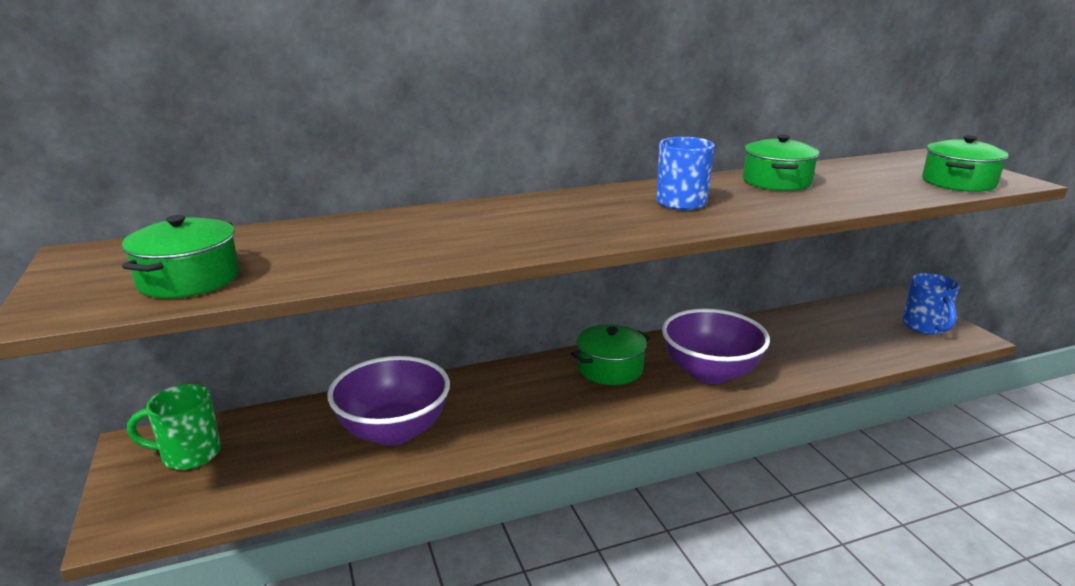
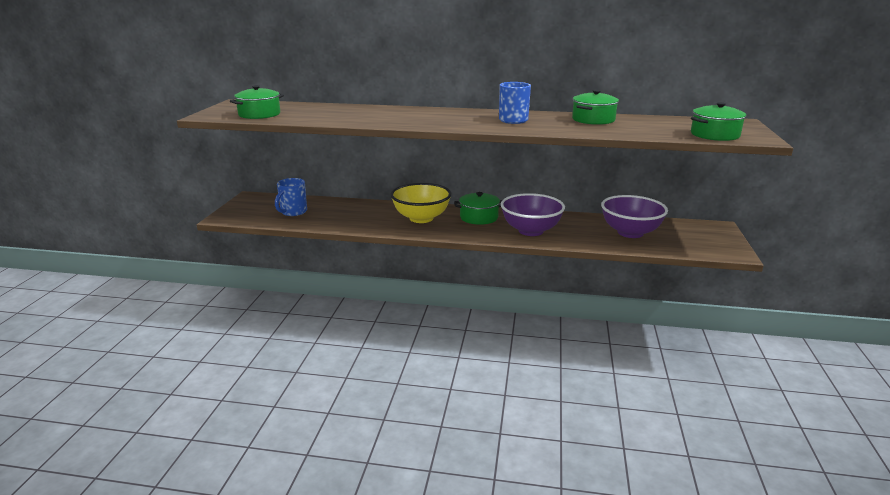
camera: 30 degrees right, 0 degrees up
green mug [127,384,221,470] -> none
purple bowl [327,356,450,446] -> purple bowl moved to [601,195,668,238]
blue mug [902,273,960,335] -> blue mug moved to [275,178,307,216]
none -> yellow bowl [390,183,451,223]

